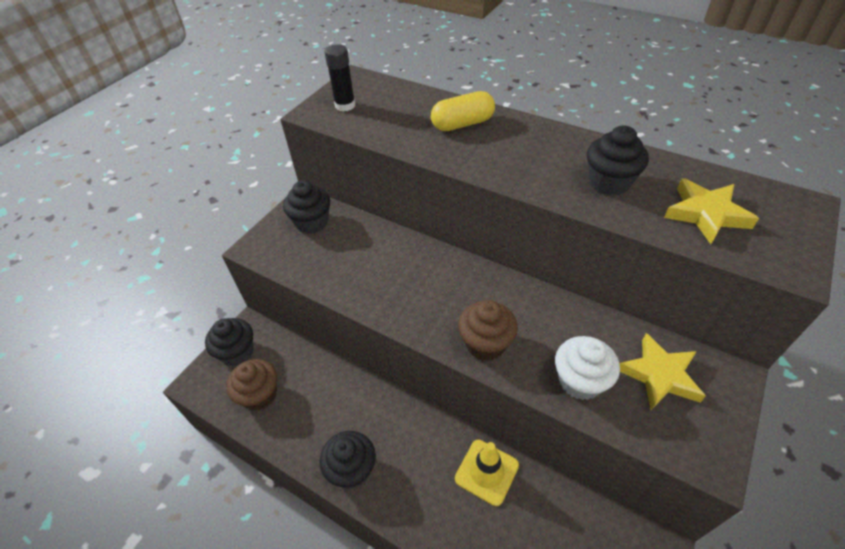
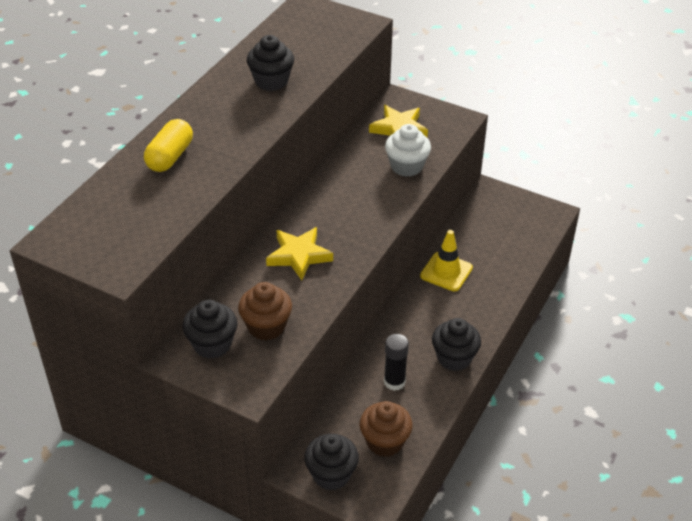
camera: 95 degrees left, 5 degrees down
black glue stick [324,44,355,112] -> black glue stick moved to [384,334,409,391]
yellow capsule [431,91,495,131] -> yellow capsule turned 45 degrees clockwise [144,119,193,172]
brown cupcake [458,300,518,361] -> brown cupcake moved to [238,282,292,340]
yellow star [664,178,759,244] -> yellow star moved to [266,227,333,280]

